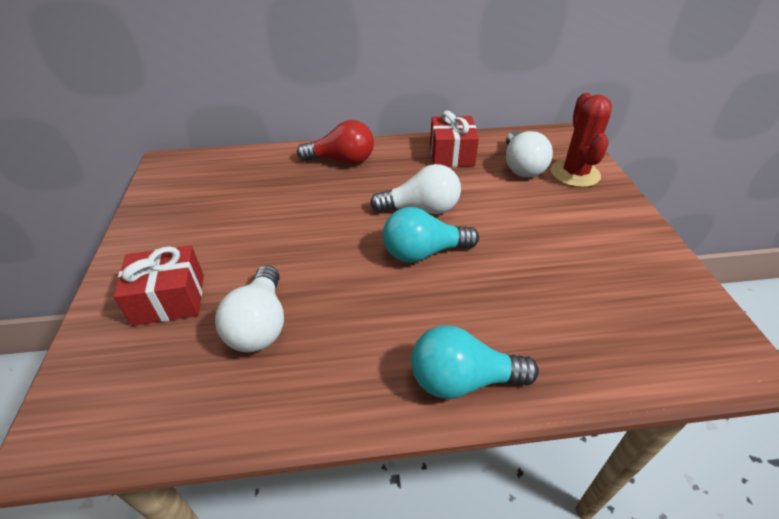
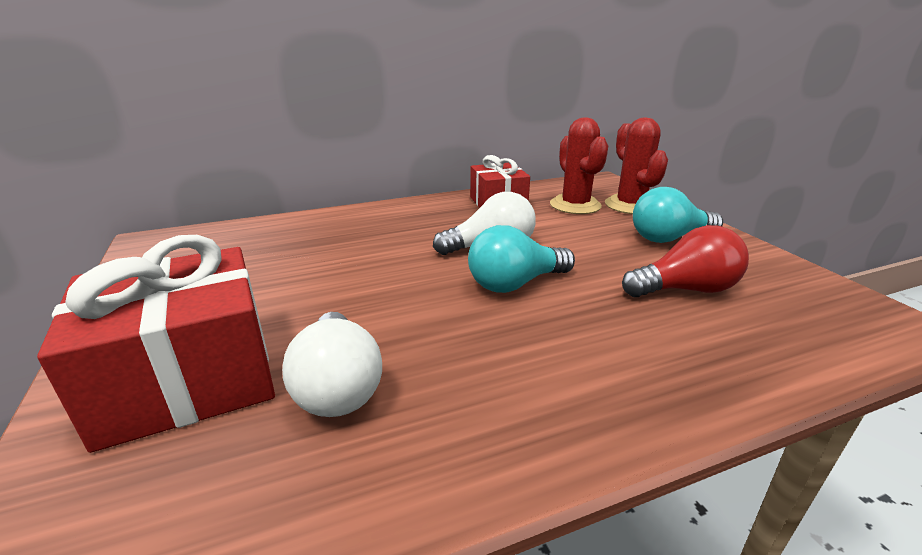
camera: 15 degrees left, 15 degrees down
red gift [113,245,204,326] -> red gift [37,235,275,453], size x1.62
red light bulb [297,120,374,164] -> red light bulb moved to [622,225,749,297]
turquoise light bulb [411,325,539,399] -> turquoise light bulb moved to [633,187,723,243]
white light bulb [506,131,553,177] -> red cactus [550,117,608,214]

